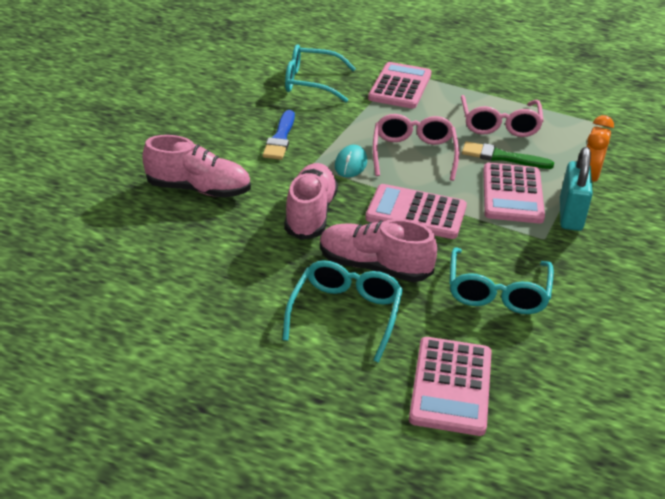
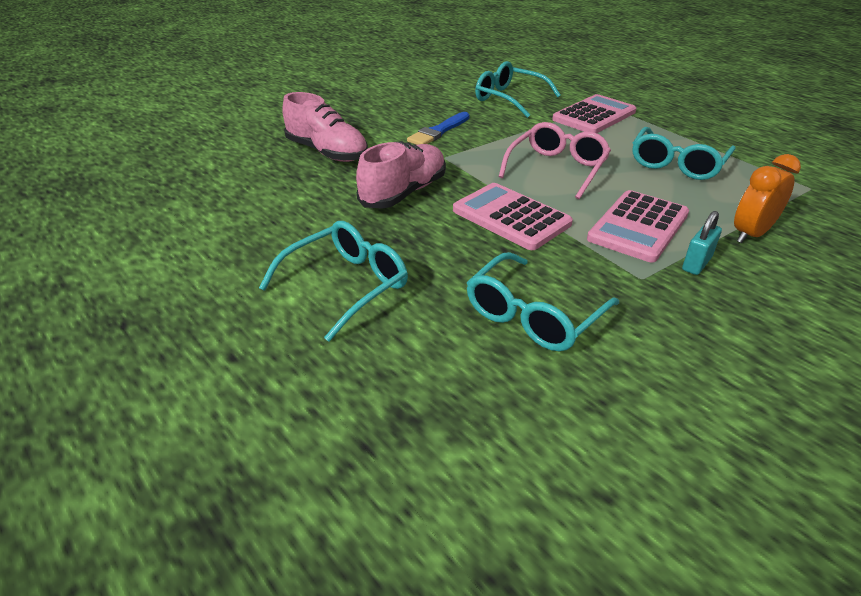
camera: 30 degrees right, 0 degrees up
pink shoe [320,219,437,282] -> none
turquoise mouse [335,145,367,177] -> none
pink calculator [409,337,492,436] -> none
pink glasses [461,95,544,137] -> turquoise glasses [633,127,736,180]
green brush [462,141,554,169] -> none
turquoise padlock [560,147,593,231] -> turquoise padlock [682,211,722,275], size x0.61

